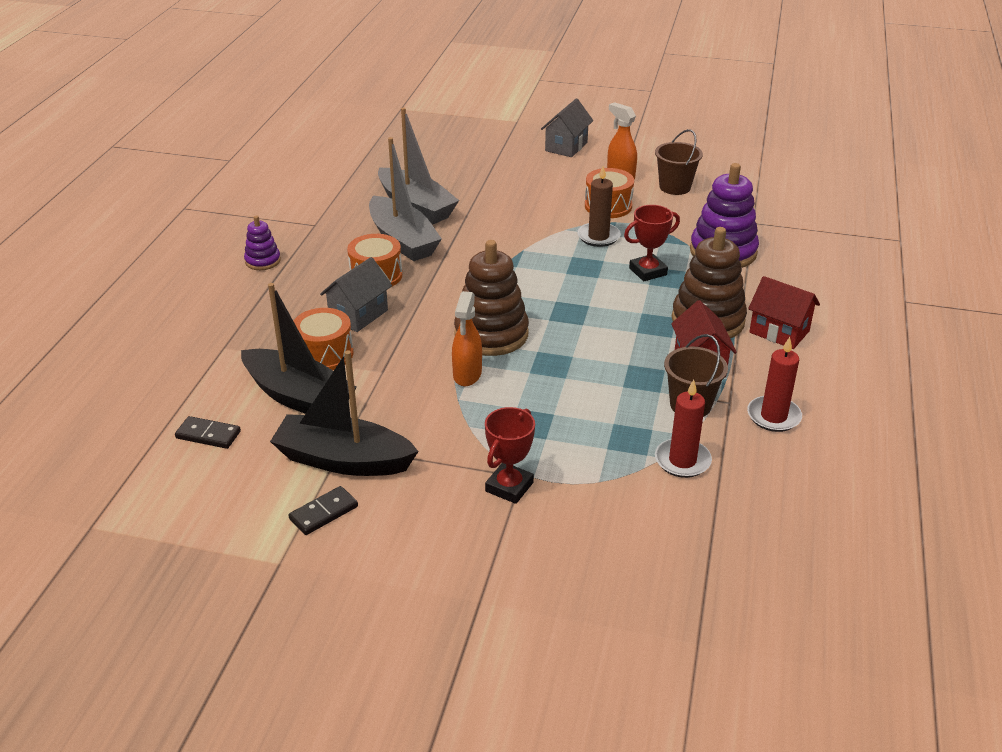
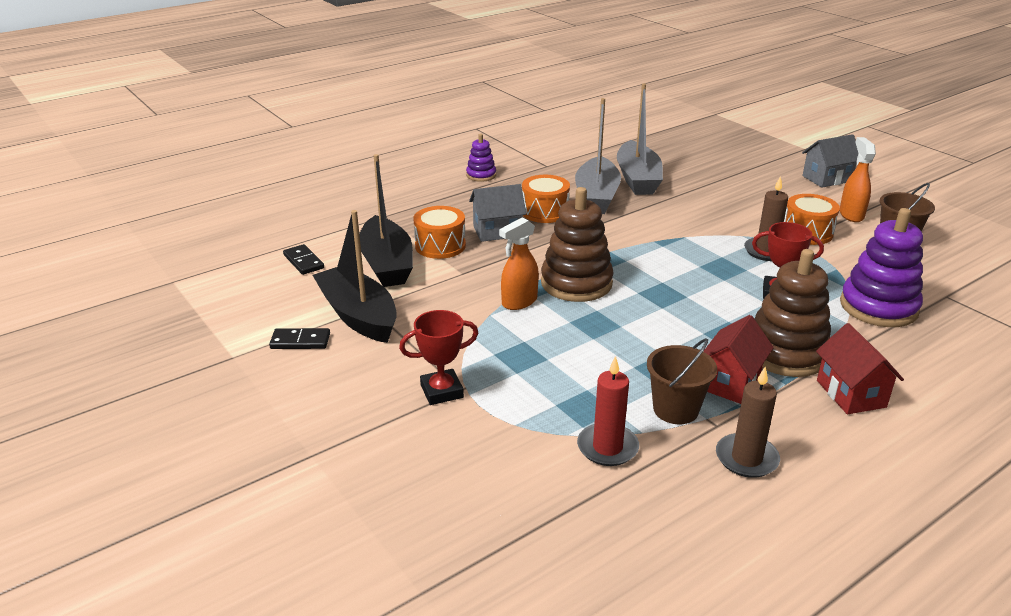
camera: 40 degrees right, 5 degrees down
red candle [747,337,802,432] -> brown candle [716,366,780,478]

